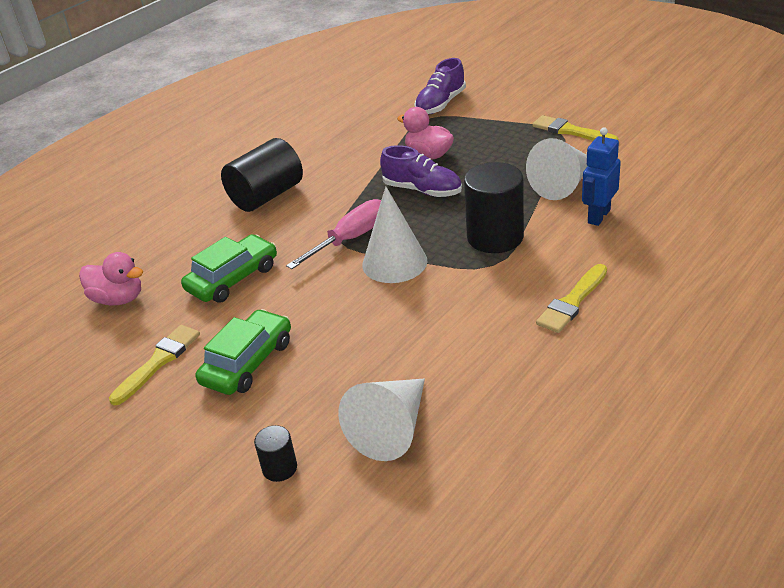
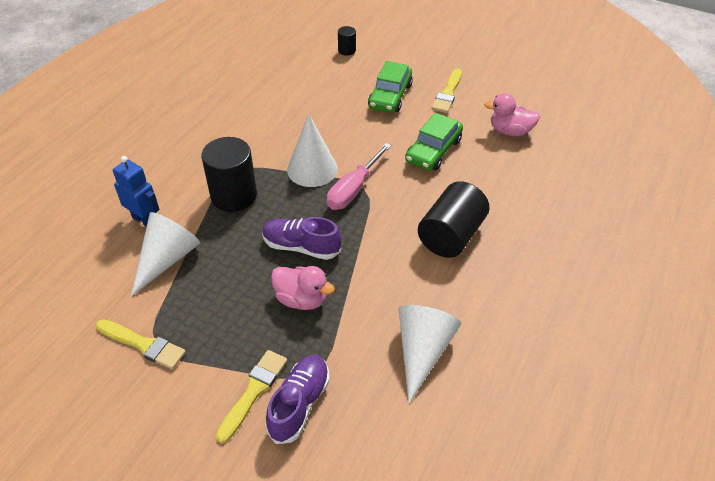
camera: 165 degrees right, 10 degrees up
white cone [338,378,425,461] -> white cone moved to [398,305,461,403]
yellow brush [536,264,607,333] -> yellow brush moved to [215,350,287,443]
blue robot [582,127,621,226] -> blue robot turned 75 degrees counterclockwise [113,156,160,227]

